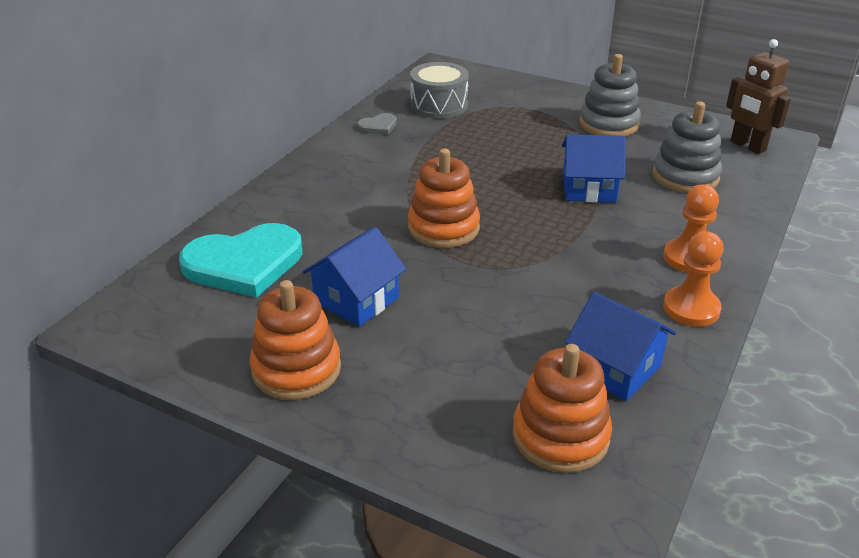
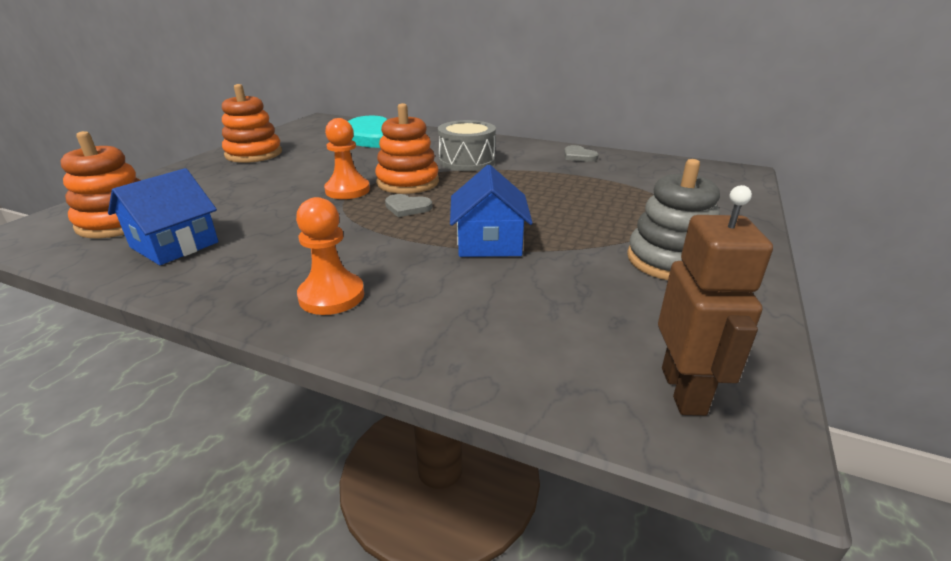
camera: 85 degrees right, 5 degrees down
blue house [303,227,407,327] -> none
grey drum [410,62,469,118] -> grey drum moved to [438,120,496,171]
grey stacking toy [653,101,722,193] -> none
orange pawn [663,231,724,327] -> orange pawn moved to [324,118,370,199]
brown robot [726,39,791,154] -> brown robot turned 135 degrees clockwise [658,185,773,416]
none -> grey heart [385,194,432,217]

